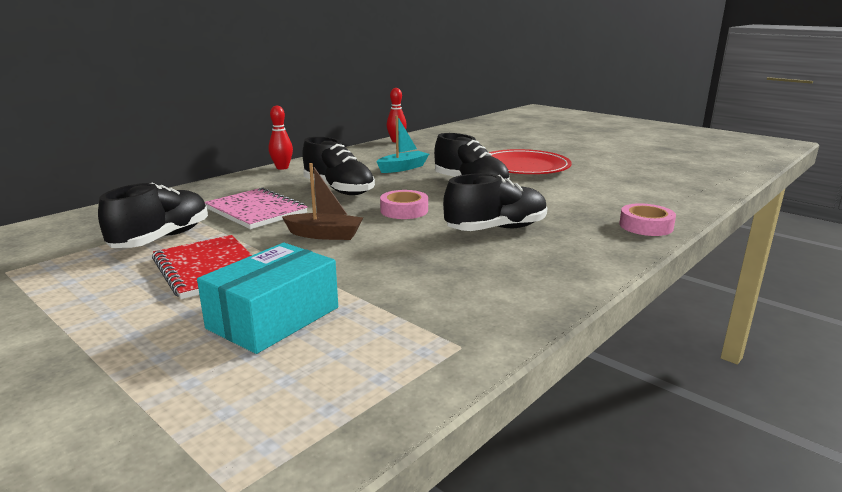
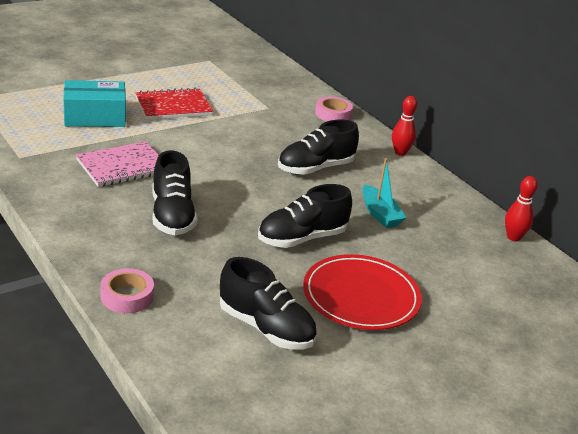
camera: 100 degrees right, 10 degrees up
black shoe [98,182,208,248] -> black shoe moved to [220,257,317,349]
turquoise box [197,243,338,354] -> turquoise box turned 60 degrees counterclockwise [63,80,126,127]
pink notebook [204,187,308,229] -> pink notebook moved to [76,141,159,187]
brown boat [282,163,363,240] -> none
pink tape [380,190,428,219] -> pink tape moved to [315,96,353,121]

